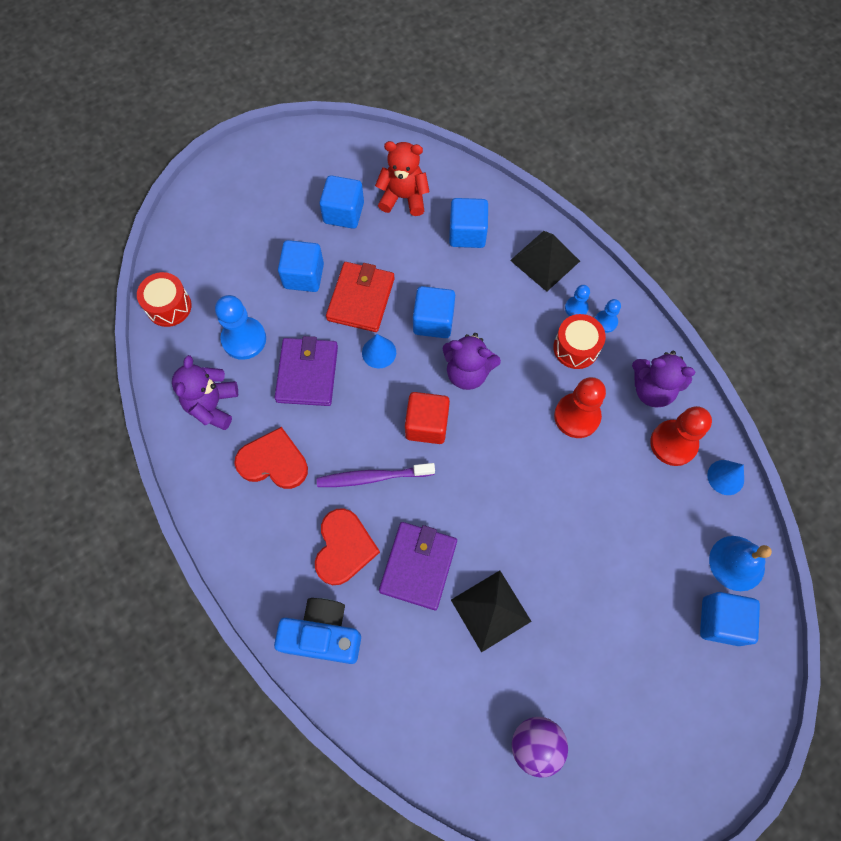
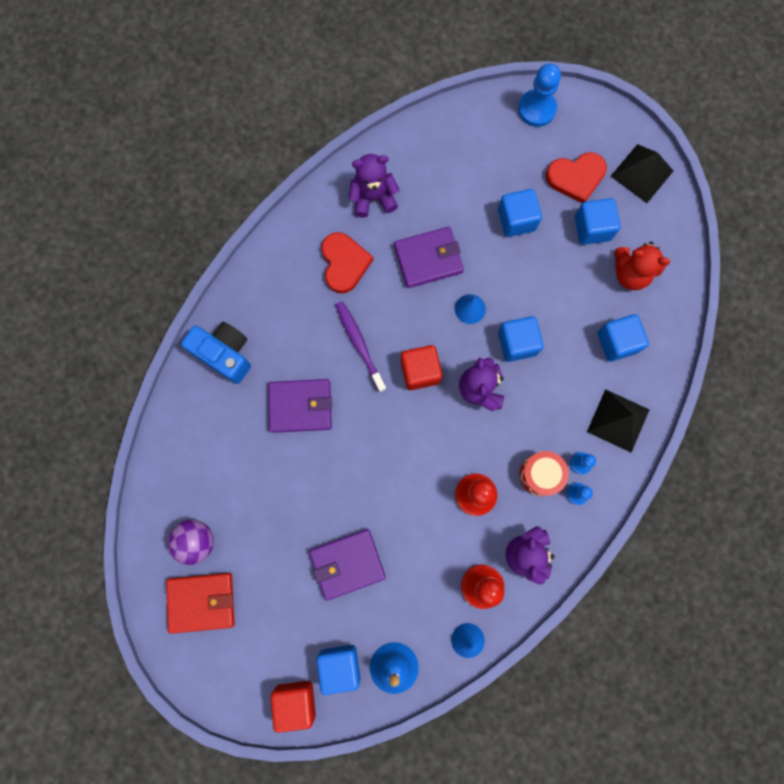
camera: 70 degrees right, 10 degrees up
red drum [137,272,192,327] -> none
blue pawn [215,295,266,360] -> blue pawn moved to [518,63,561,127]
blue camera [274,598,361,664] -> blue camera turned 45 degrees counterclockwise [181,322,251,384]
red heart [315,508,380,585] -> red heart moved to [546,152,607,203]
red wallet [326,262,395,332] -> red wallet moved to [166,573,235,634]
red teddy bear [375,141,430,216] -> red teddy bear turned 120 degrees clockwise [614,241,670,290]
black pyramid [451,571,532,653] -> black pyramid moved to [611,144,673,203]
none -> red cube [271,681,316,733]
none -> purple wallet [309,529,386,601]

